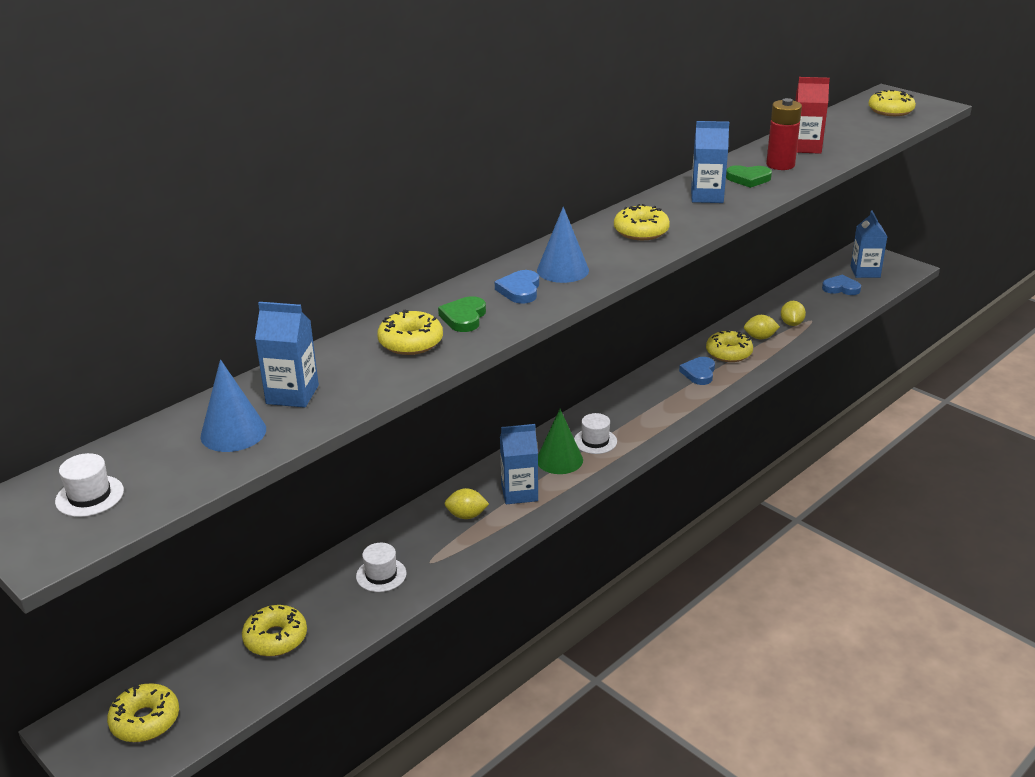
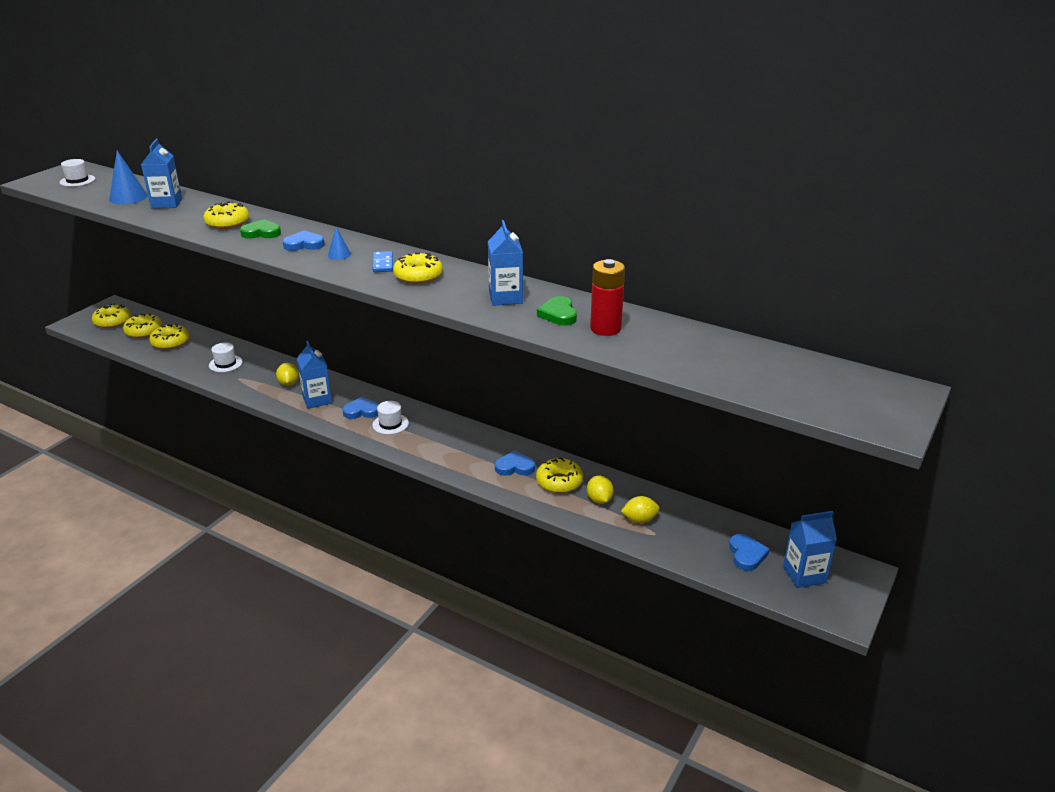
camera: 75 degrees right, 0 degrees up
blue cone [537,207,589,283] -> blue cone [328,227,351,260], size x0.55
green cone [538,409,583,474] -> blue heart [342,397,379,419]
red carton [795,77,830,154] -> none
yellow donut [868,90,916,116] -> yellow donut moved to [123,313,162,338]
none -> blue domino [373,251,393,272]

